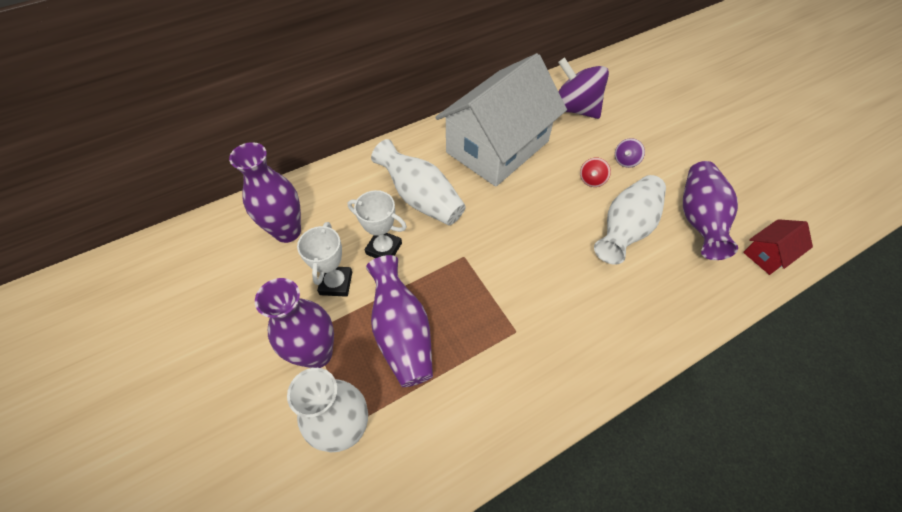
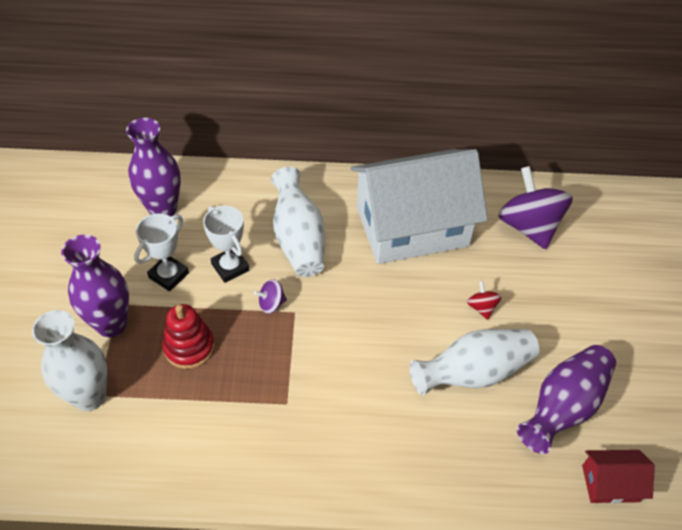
camera: 30 degrees right, 5 degrees down
purple vase [366,255,433,387] -> red stacking toy [163,304,215,369]
red spinning top [580,158,611,187] -> red spinning top turned 105 degrees clockwise [467,281,502,320]
purple spinning top [615,138,645,168] -> purple spinning top moved to [254,279,287,314]

